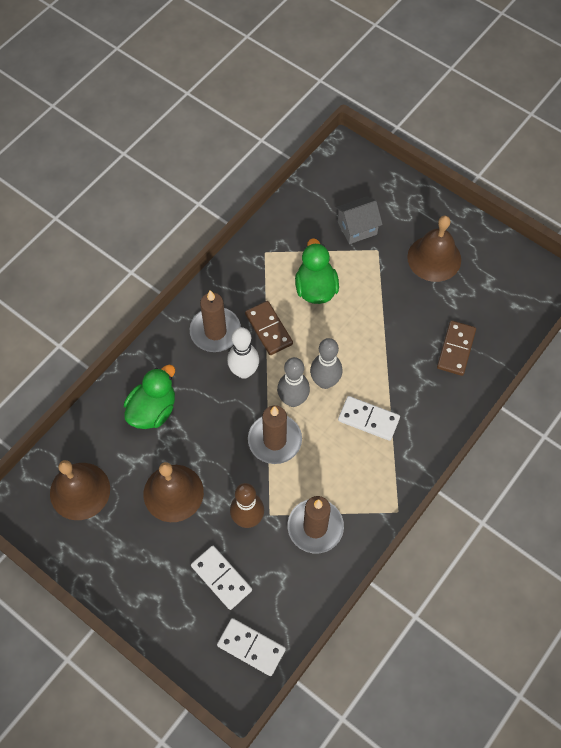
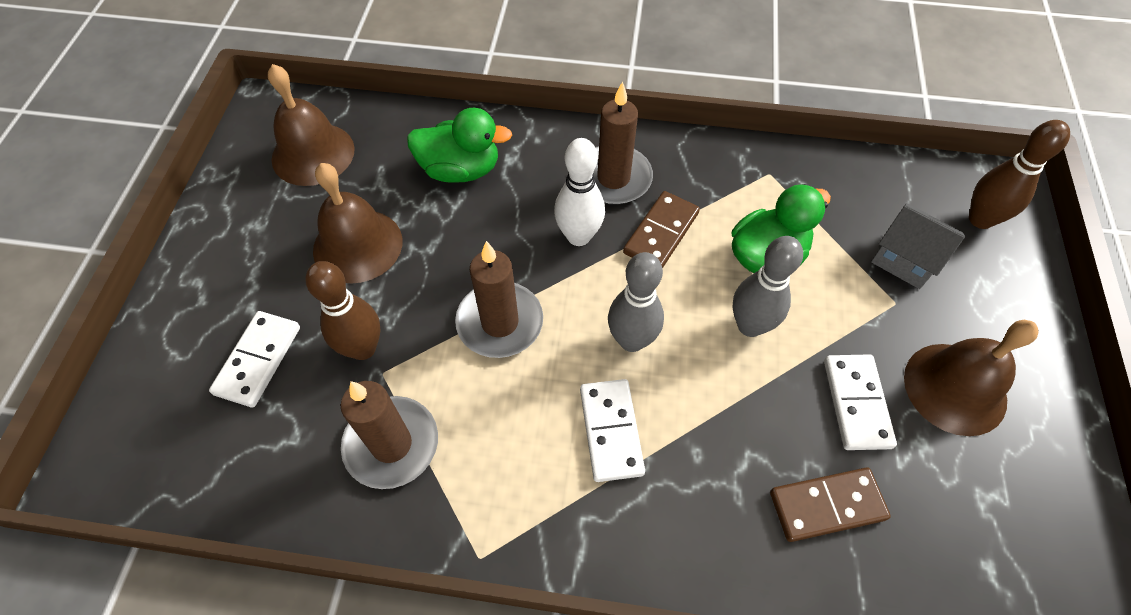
camera: 60 degrees right, 5 degrees down
white domino [217,618,286,676] -> white domino moved to [824,354,897,450]
grey bowling pin [277,357,310,407] -> grey bowling pin moved to [733,236,803,337]
none -> brown bowling pin [969,120,1070,229]

